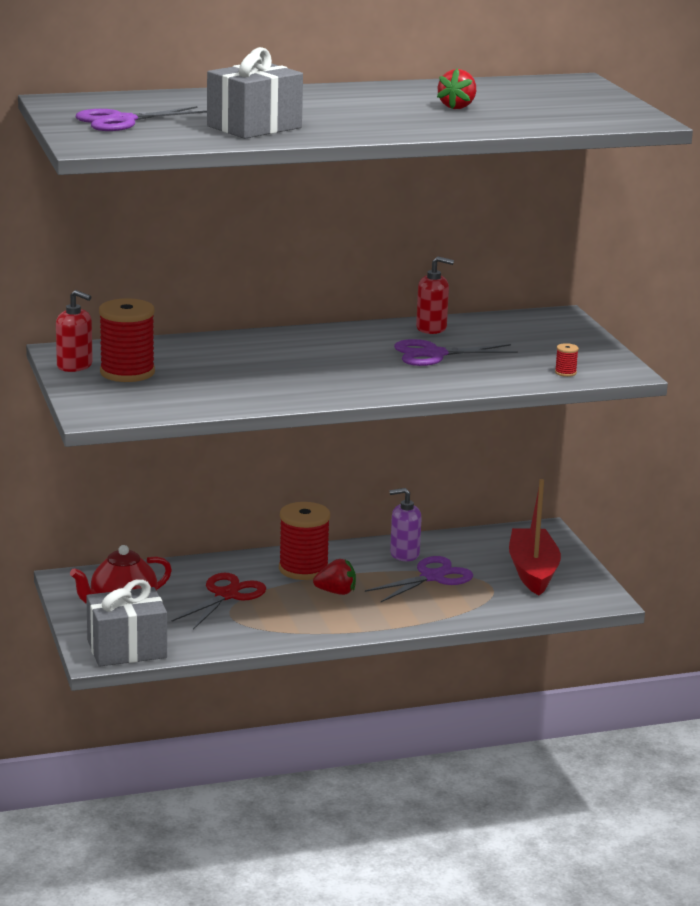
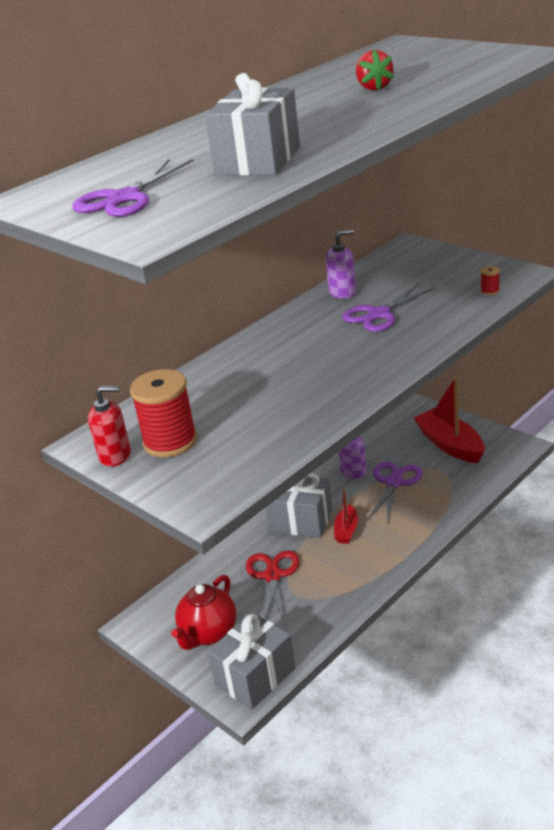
camera: 25 degrees left, 10 degrees up
red spool [279,502,330,580] -> grey gift [265,473,332,538]
red strawberry [313,559,356,595] -> red boat [334,488,358,544]
red soap dispenser [416,256,454,334] -> purple soap dispenser [326,230,356,299]

